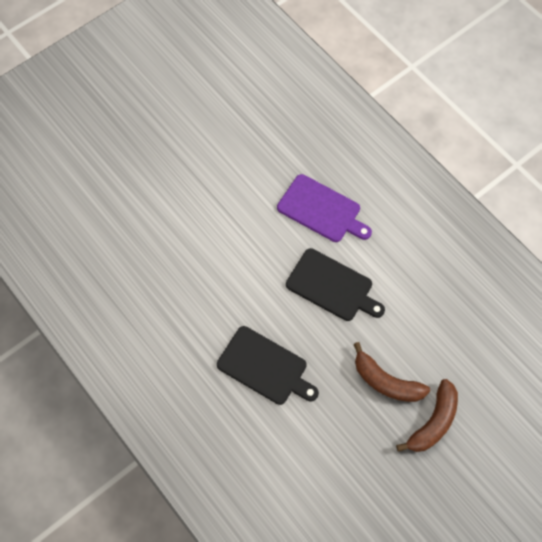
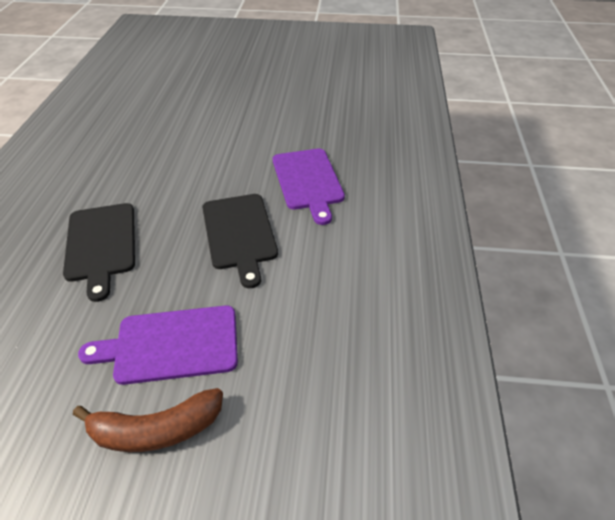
camera: 45 degrees right, 20 degrees down
brown banana [353,342,430,402] -> purple cutting board [78,305,238,385]

